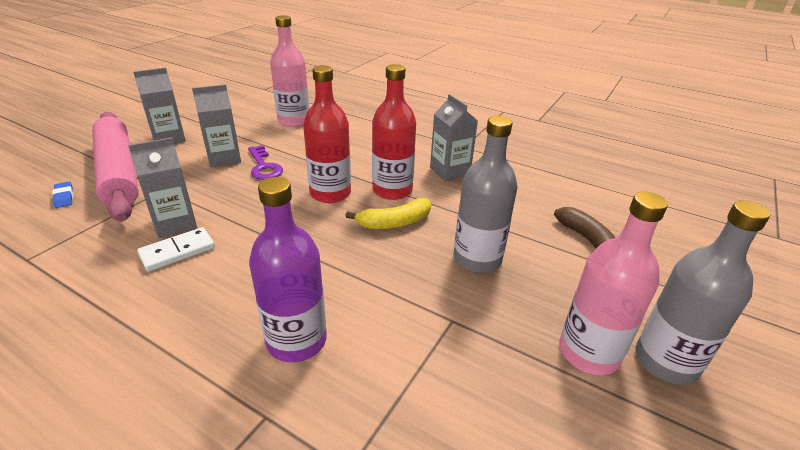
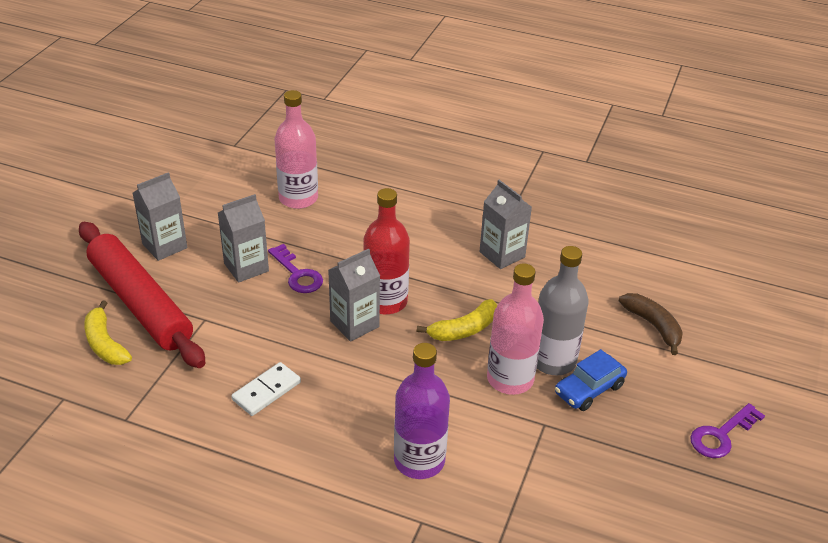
camera: 10 degrees left, 5 degrees up
blue eraser [52,181,73,208] -> yellow banana [84,300,132,365]
pink rolling pin [92,112,139,222] -> red rolling pin [79,222,206,368]
grey carton [128,138,197,238] -> grey carton moved to [328,249,380,341]
red bottle [372,64,416,200] -> none
pink bottle [559,192,668,375] -> pink bottle moved to [487,264,544,395]
grey bottle [635,200,771,385] -> purple key [690,403,765,458]
none -> blue car [555,349,627,411]

